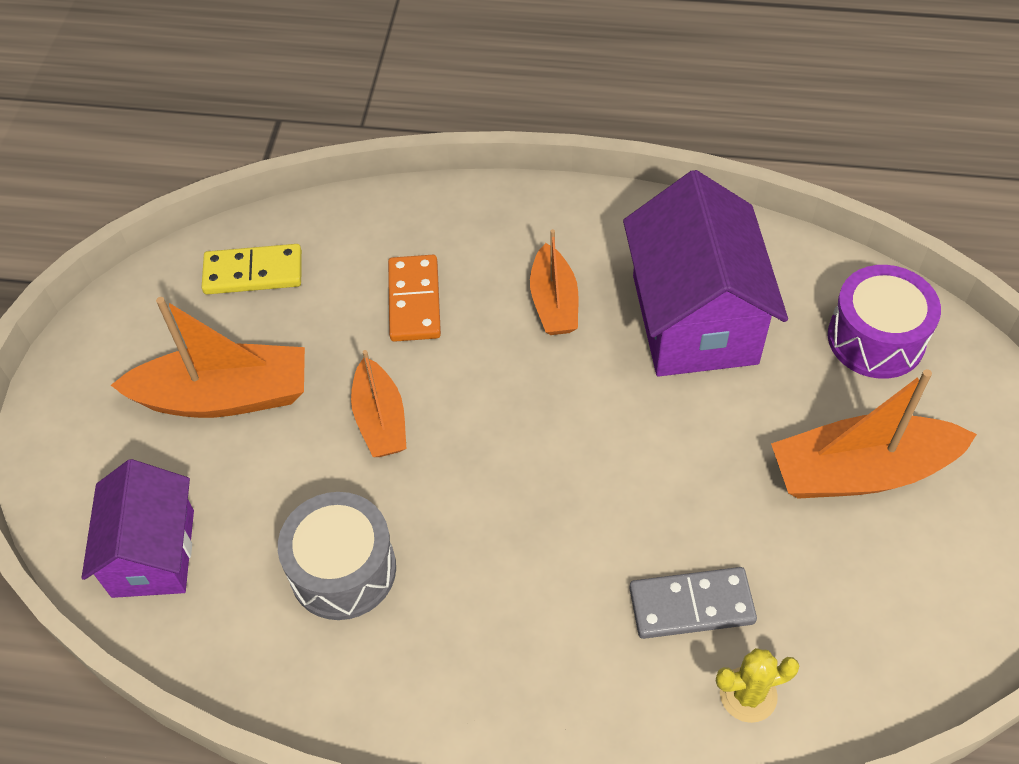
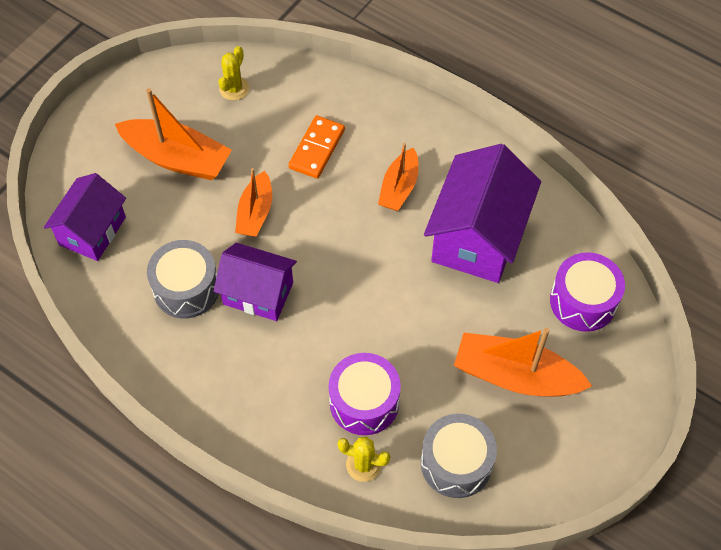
camera: 25 degrees right, 5 degrees up
yellow domino [201,244,302,294] -> yellow cactus [218,46,249,101]
grey domino [629,567,757,639] -> purple drum [329,353,401,435]
none -> purple house [214,243,297,321]
none -> grey drum [421,414,497,498]

